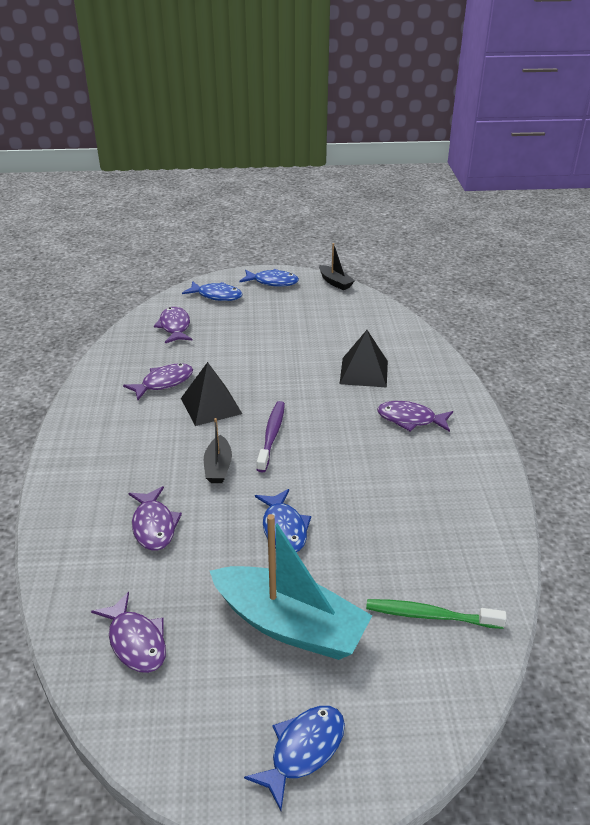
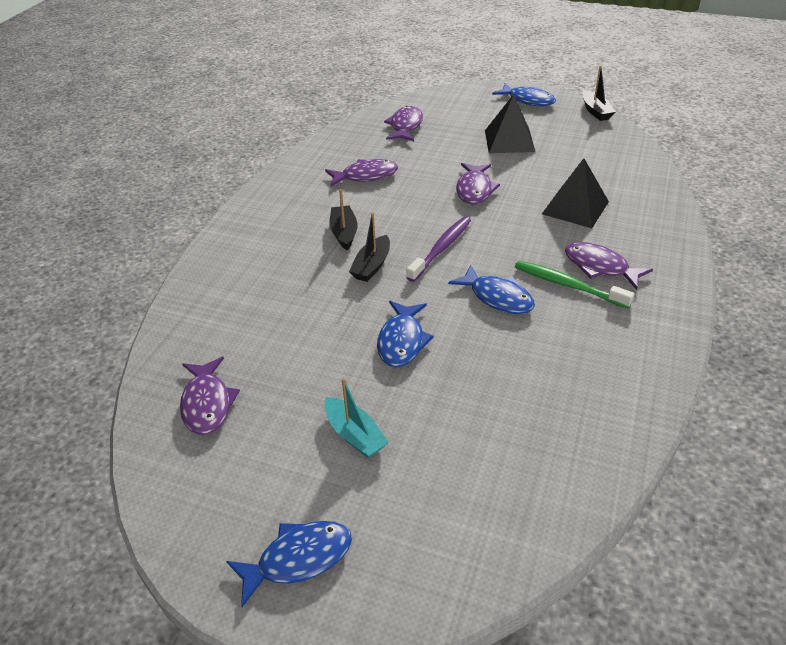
camera: 25 degrees right, 5 degrees up
purple fish [129,486,182,551] -> purple fish moved to [456,163,500,205]
black pyramid [181,362,242,426] -> black pyramid moved to [485,94,535,153]
blue fish [182,281,243,301] -> blue fish moved to [448,265,535,314]
turquoise boat [210,514,372,660] -> turquoise boat [325,378,389,458], size x0.48
green toothbrush [366,599,507,629] -> green toothbrush moved to [515,260,635,309]
none -> black boat [329,189,358,250]

